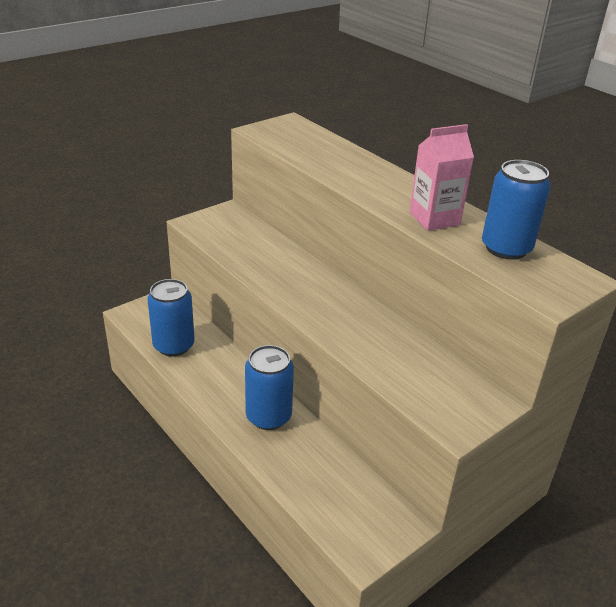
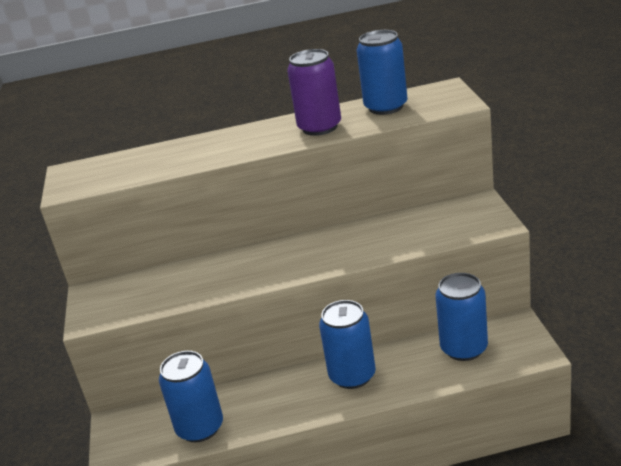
camera: 55 degrees left, 5 degrees down
pink carton [409,124,474,231] -> purple can [287,49,341,136]
none -> blue can [435,273,488,361]

